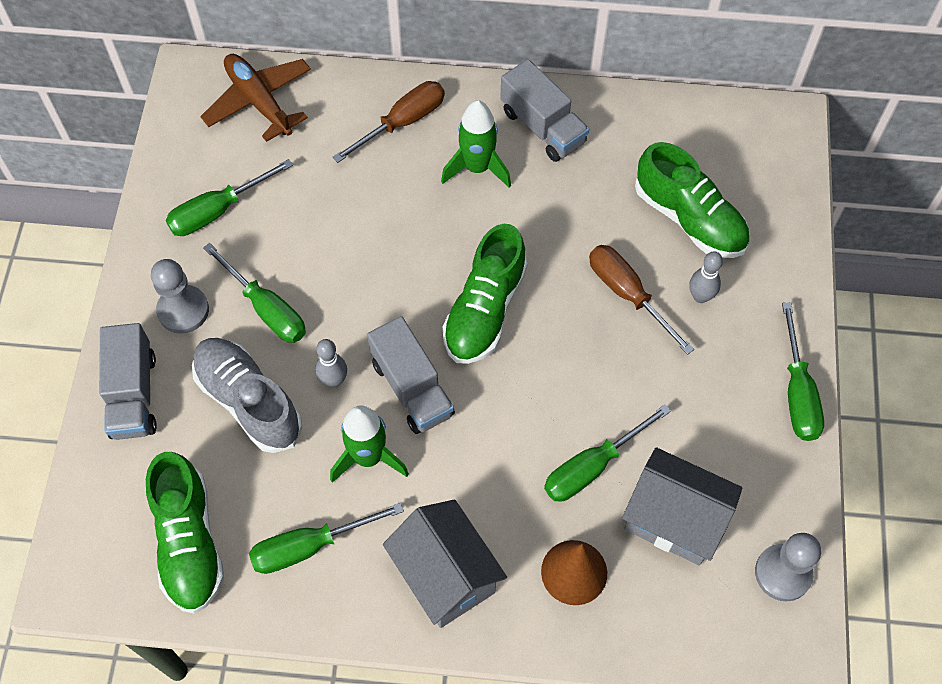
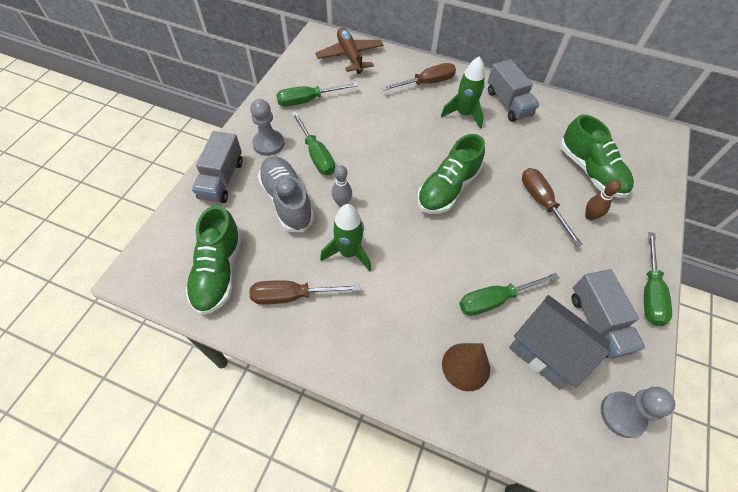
camera: 15 degrees right, 5 degrees down
green screwdriver [249,503,404,574] -> brown screwdriver [249,280,360,304]
grey truck [367,316,455,434] -> grey truck moved to [571,269,645,359]
grey house [383,499,507,628] -> none
grey bowling pin [689,251,723,303] -> brown bowling pin [585,180,621,221]

